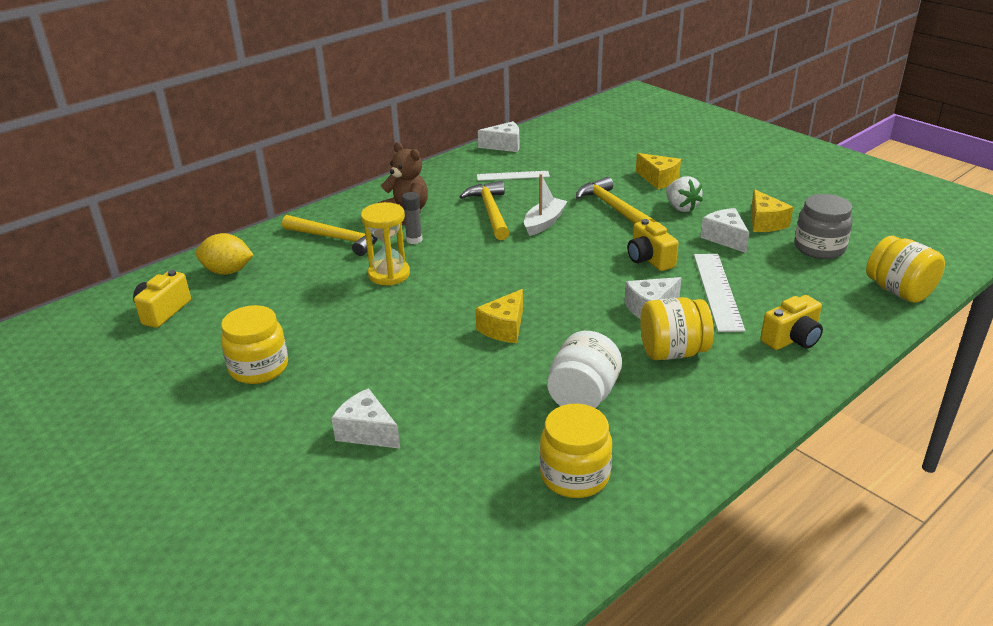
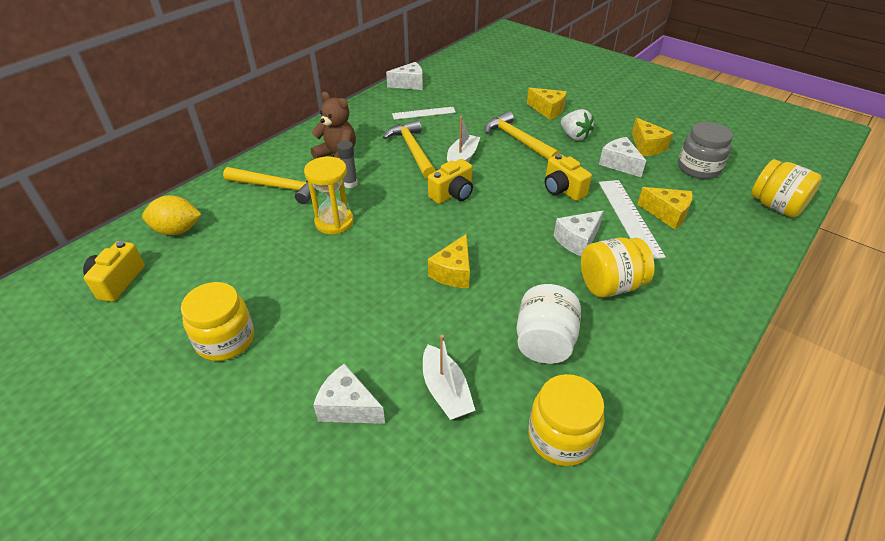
camera: 10 degrees left, 10 degrees up
yellow camera [761,295,823,350] -> yellow camera moved to [428,159,473,204]
none -> white boat [423,335,475,420]
none -> yellow cheese [638,187,693,229]

